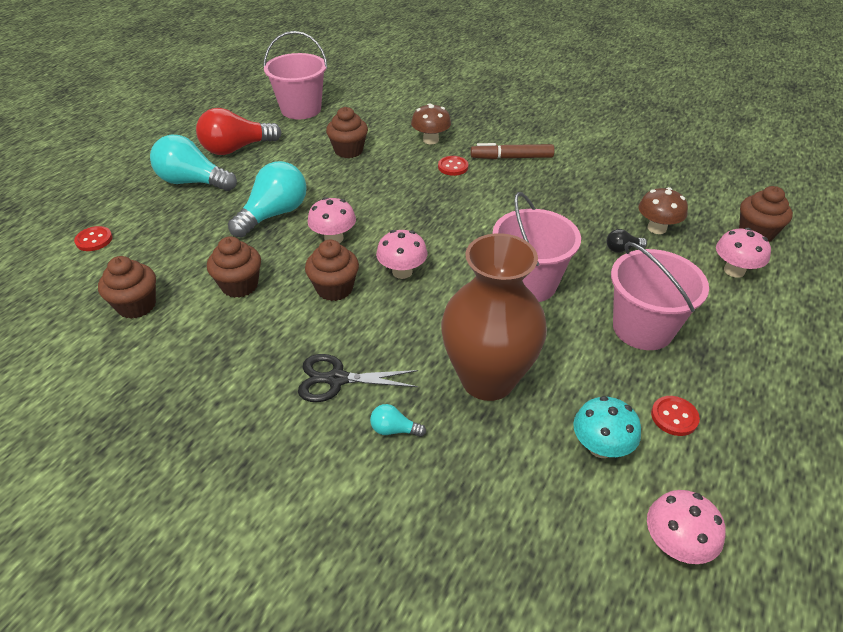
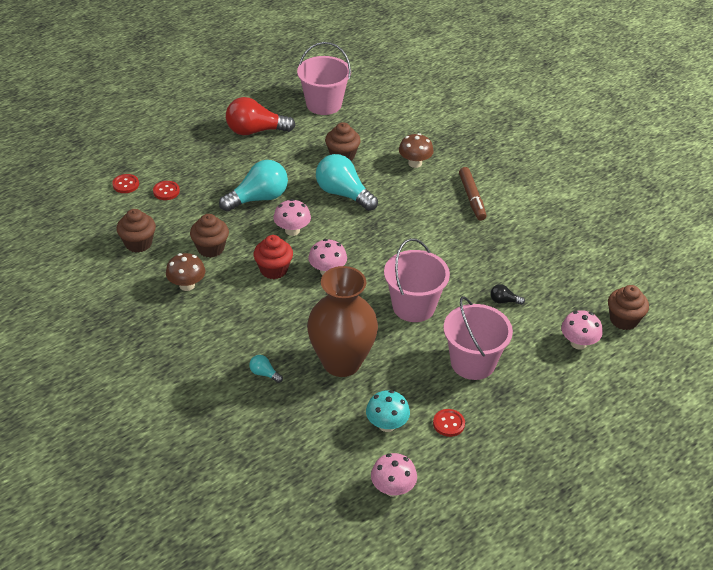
camera: 20 degrees right, 0 degrees up
turquoise light bulb [150,134,237,191] -> turquoise light bulb moved to [316,154,378,211]
black scissors [298,354,418,402] -> none
brown cupcake [305,240,359,301] -> red cupcake [254,235,293,279]
red button [438,156,468,176] -> red button moved to [153,181,180,200]
brown marker [471,143,555,159] -> brown marker turned 120 degrees counterclockwise [459,167,486,221]
brown mushroom [638,187,688,234] -> brown mushroom moved to [166,253,205,291]

